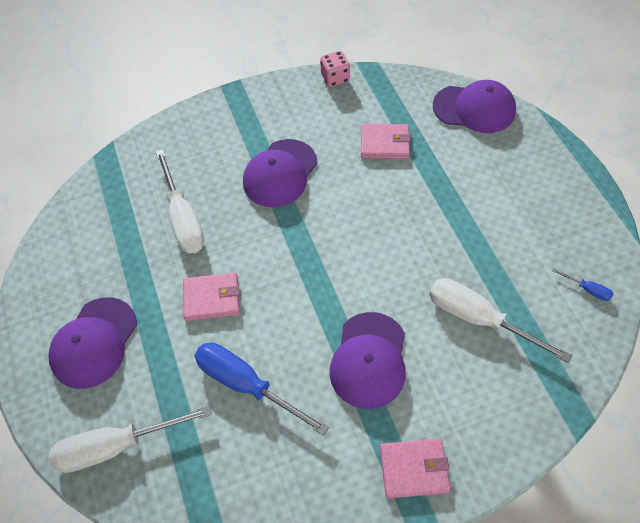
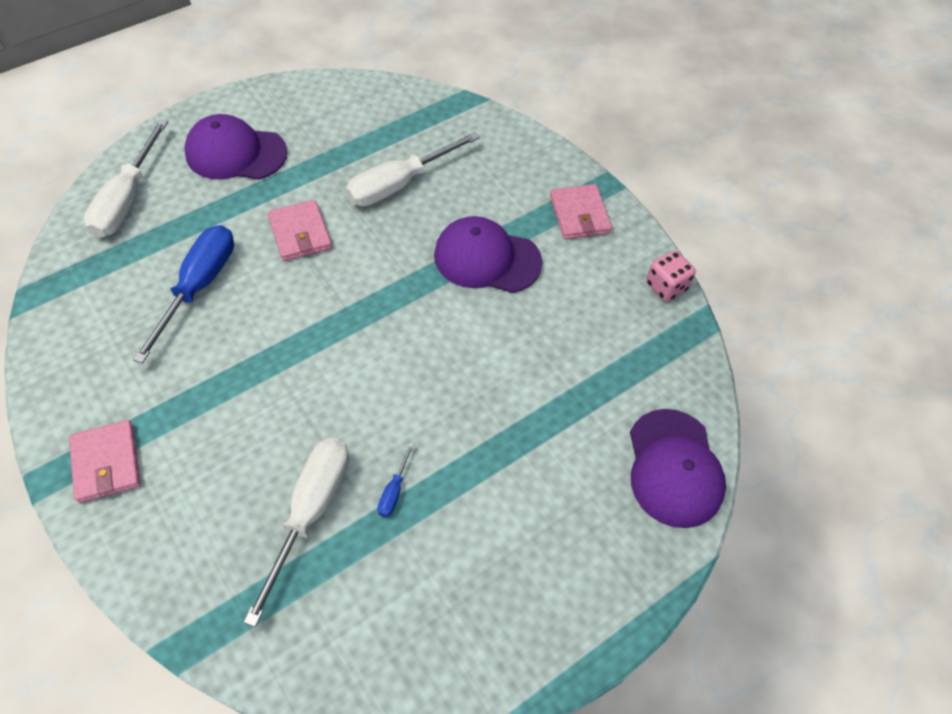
camera: 70 degrees right, 0 degrees up
white screwdriver [49,405,212,473] -> white screwdriver turned 135 degrees counterclockwise [84,119,168,238]
purple cap [330,312,406,409] -> none
pink wallet [361,124,411,159] -> pink wallet moved to [550,184,612,240]
blue screwdriver [552,268,613,301] -> blue screwdriver moved to [377,443,414,517]

